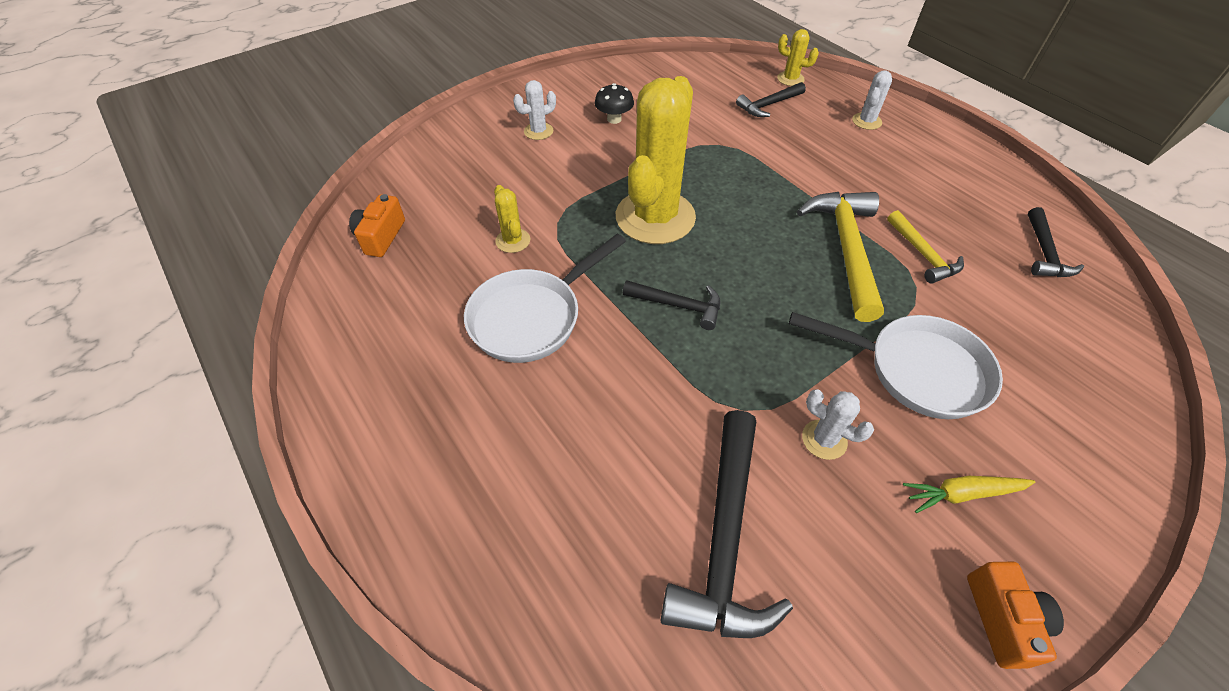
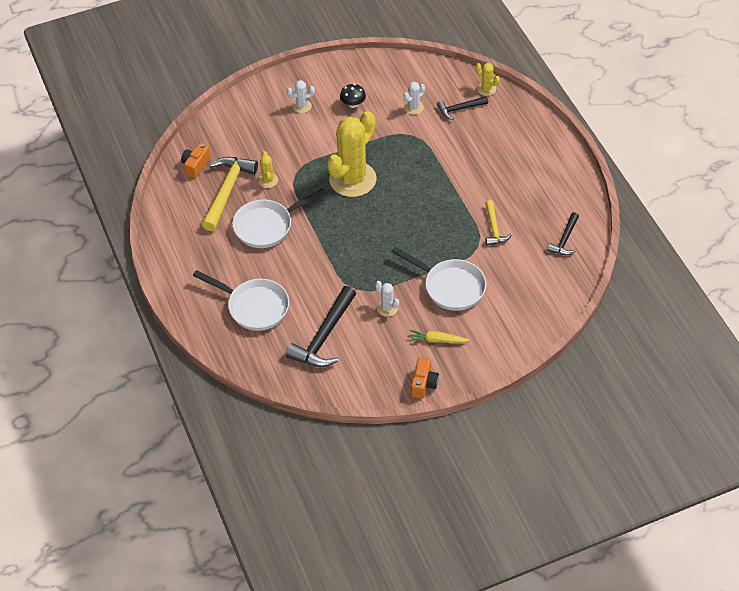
camera: 15 degrees right, 0 degrees up
black hammer [623,281,720,330] -> none
yellow hammer [797,192,884,322] -> yellow hammer moved to [202,157,258,231]
white cactus [852,70,892,130] -> white cactus moved to [403,82,425,115]
none -> white pan [193,270,289,331]

